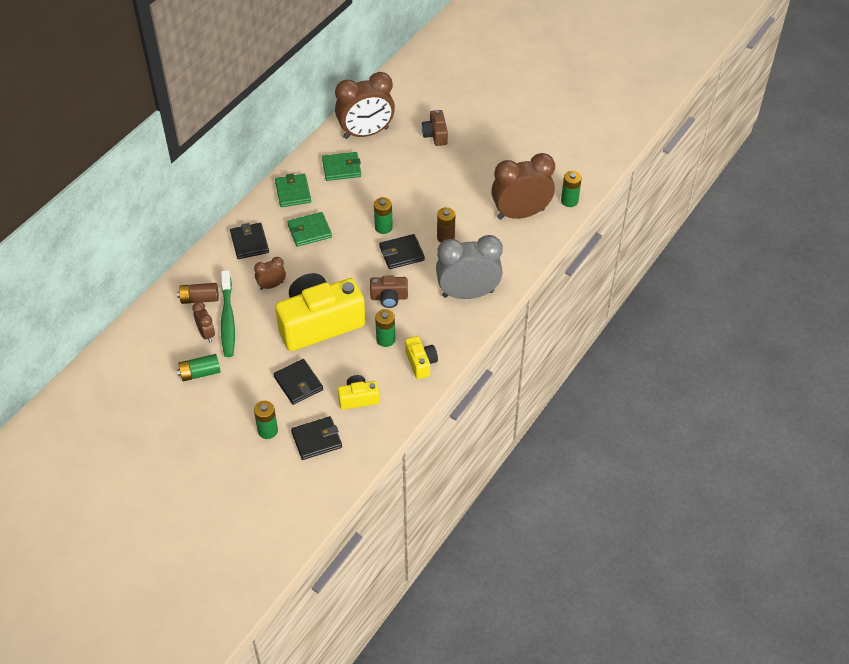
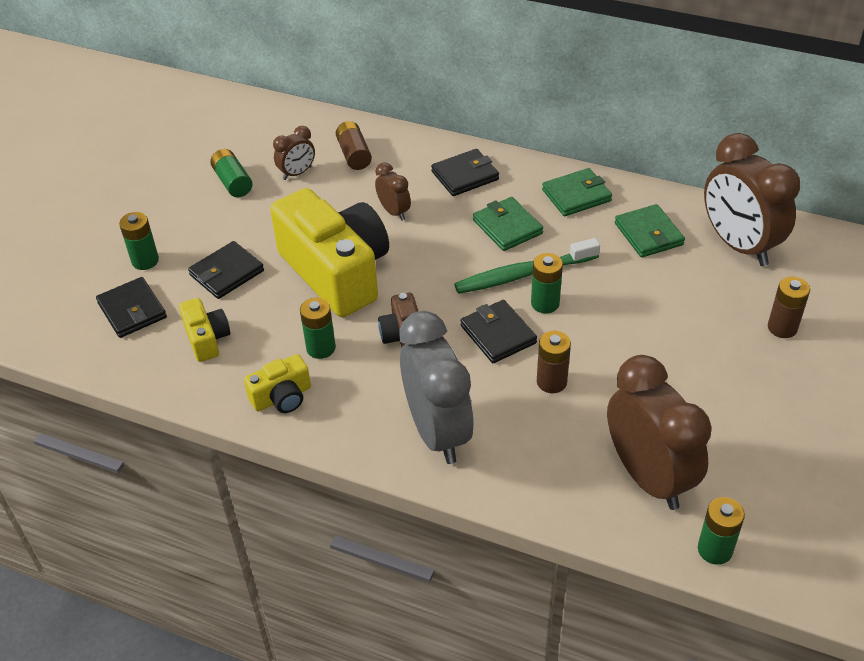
camera: 80 degrees right, 5 degrees down
green toothbrush [221,270,235,357] -> green toothbrush moved to [454,238,600,294]
brown camera [422,110,448,146] -> brown battery [768,277,810,338]

